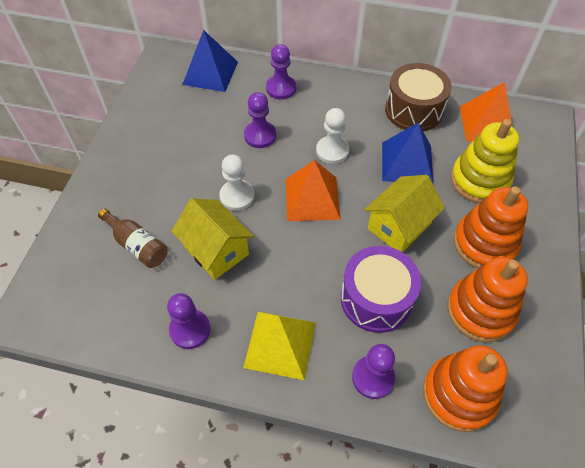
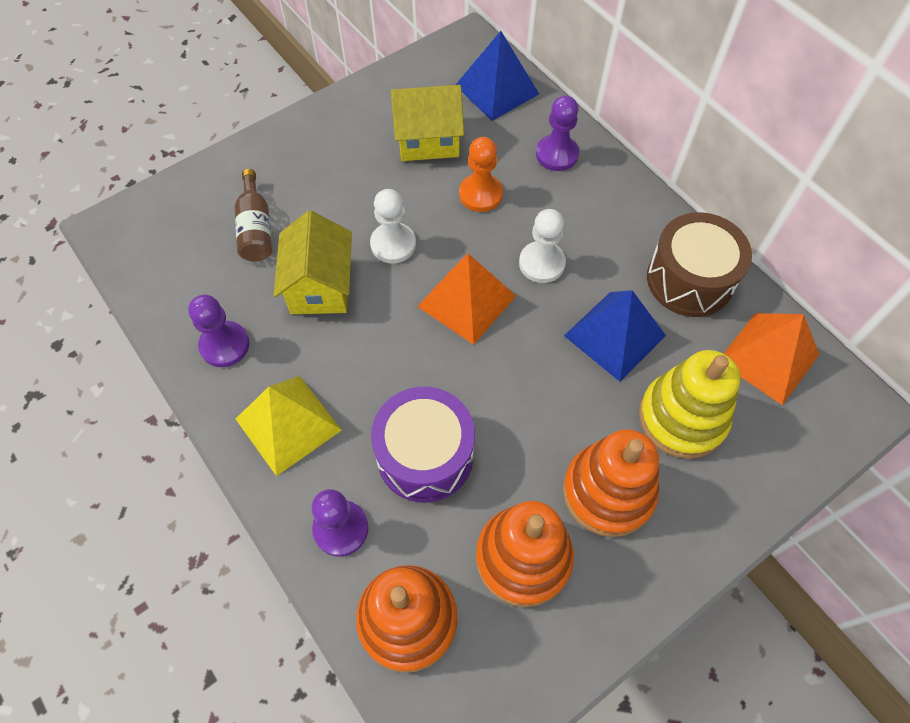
camera: 40 degrees right, 5 degrees up
purple pawn [244,92,276,148] -> orange pawn [459,137,503,212]
yellow house [364,175,445,252] -> yellow house moved to [391,85,464,161]

